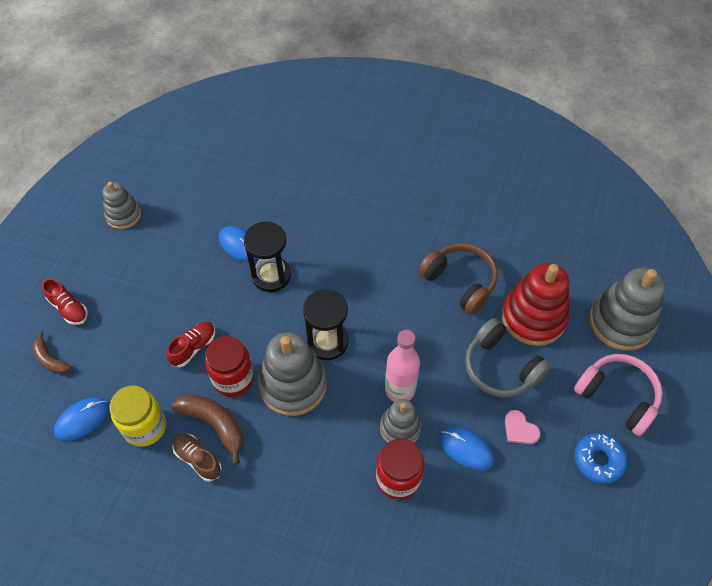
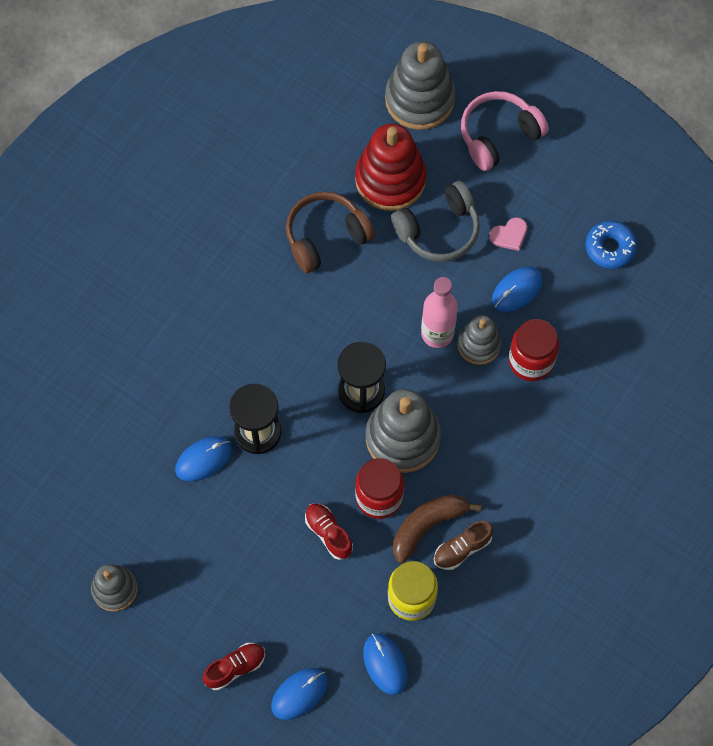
camera: 75 degrees left, 10 degrees up
brown banana [32,331,71,374] -> blue mouse [271,668,328,720]
blue donut [575,433,627,484] -> blue donut moved to [586,221,637,269]

